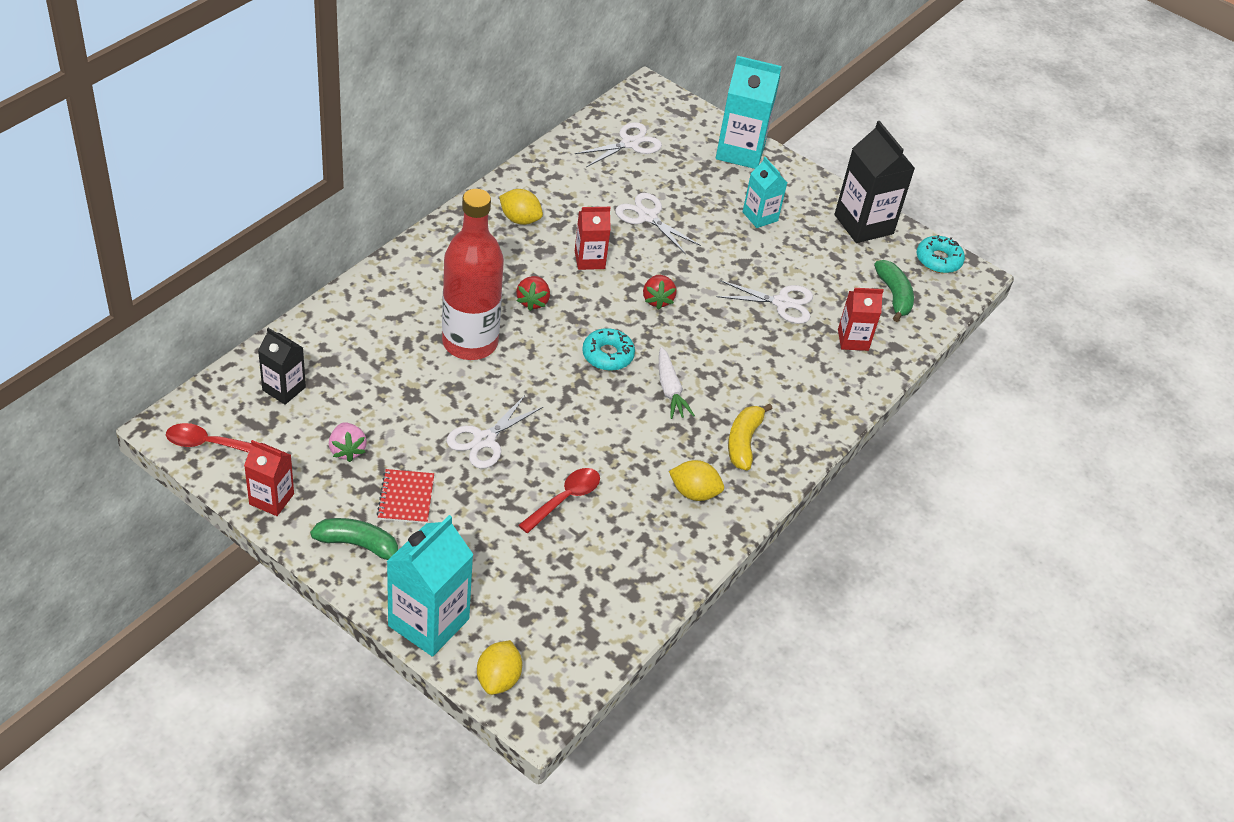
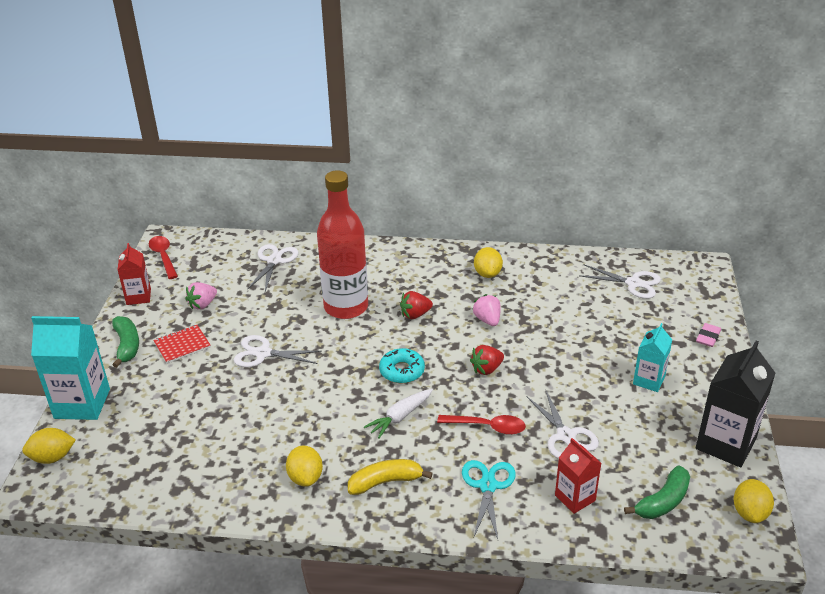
camera: 65 degrees right, 10 degrees down
black carton [258,328,306,405] -> none
red spoon [518,468,600,533] -> red spoon moved to [437,415,526,435]
red carton [575,207,611,270] -> pink strawberry [472,294,501,326]
white scissors [616,193,701,254] -> white scissors moved to [247,244,298,291]
turquoise carton [716,56,782,169] -> pink eraser [696,323,721,347]
turquoise donut [917,235,965,273] -> yellow lemon [734,479,774,523]
none -> turquoise scissors [462,460,516,539]

